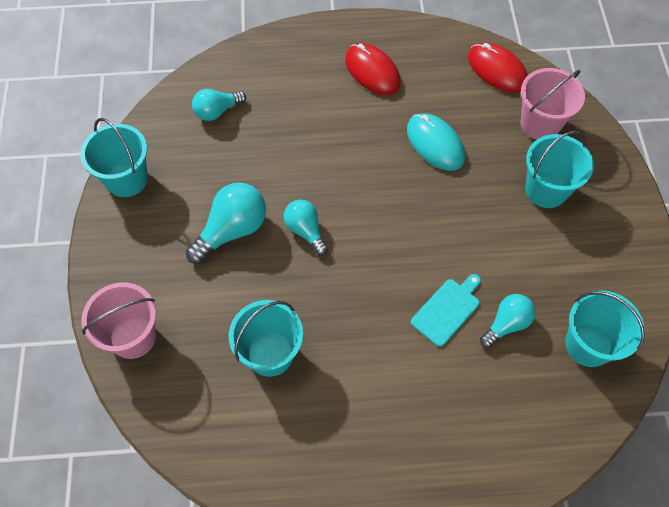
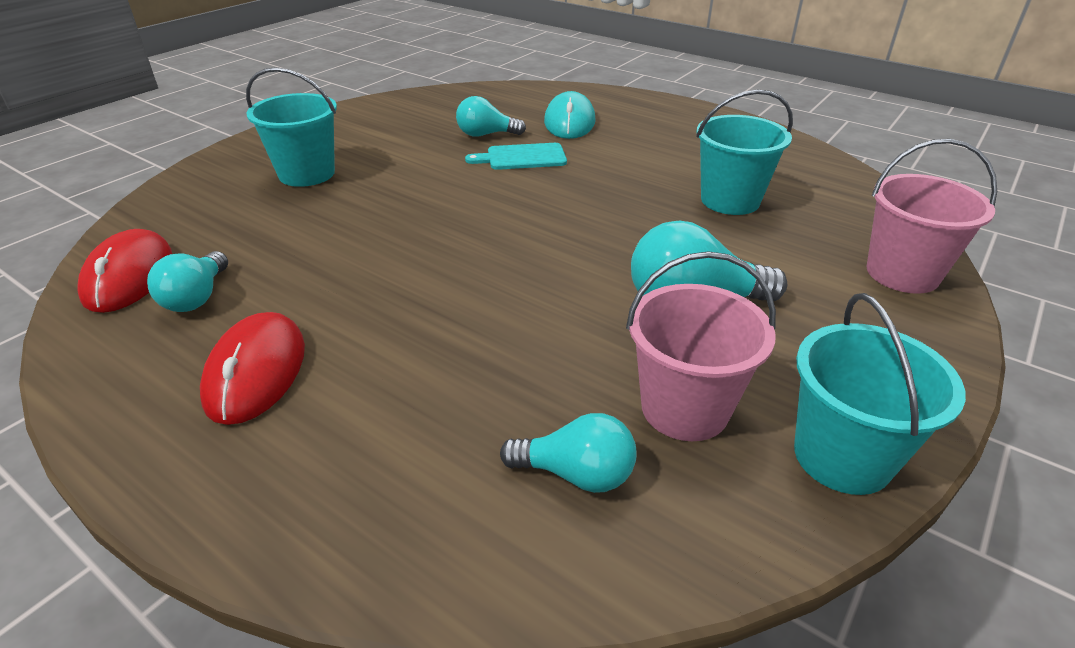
camera: 140 degrees left, 25 degrees down
turquoise light bulb [284,200,328,256] -> turquoise light bulb moved to [147,251,228,312]
turquoise mouse [407,113,465,171] -> turquoise mouse moved to [544,91,596,139]
pink bucket [520,68,585,140] -> pink bucket moved to [626,251,776,441]
turquoise bucket [565,290,645,367] -> none

